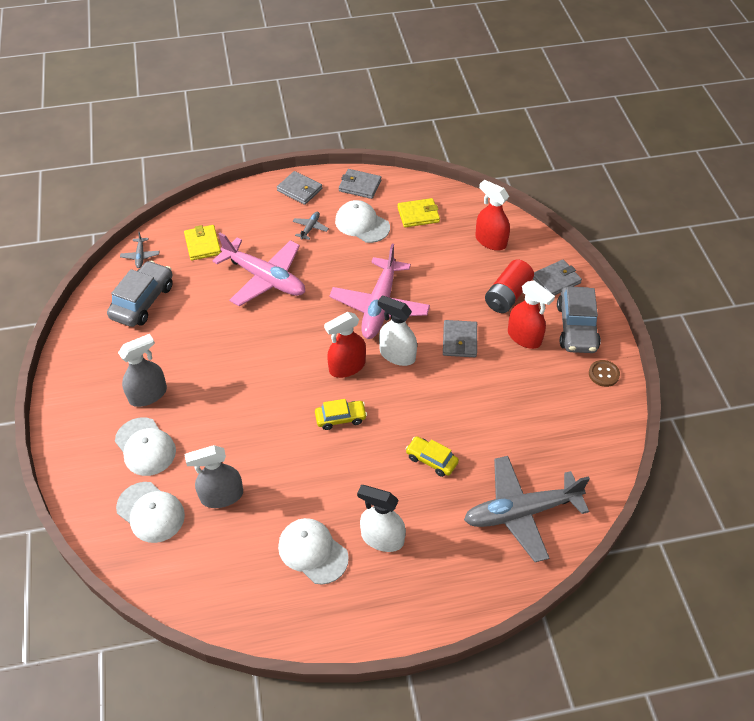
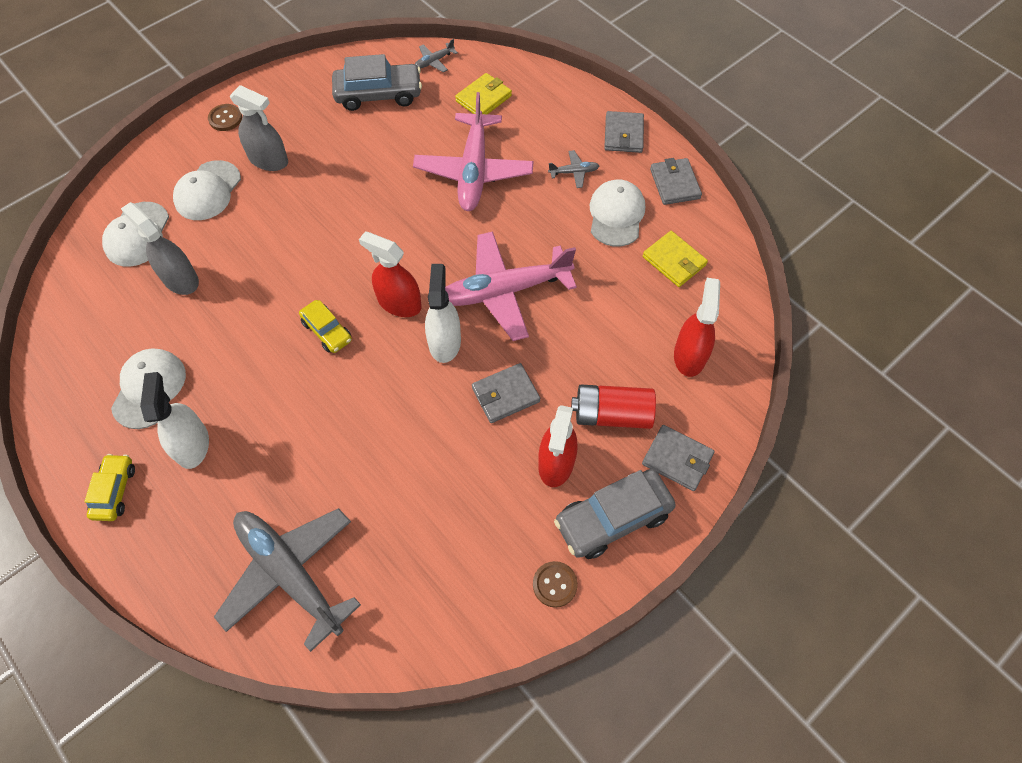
camera: 60 degrees right, 10 degrees up
yellow car [406,436,459,477] -> yellow car moved to [84,454,135,521]
none -> brown button [208,104,242,131]

